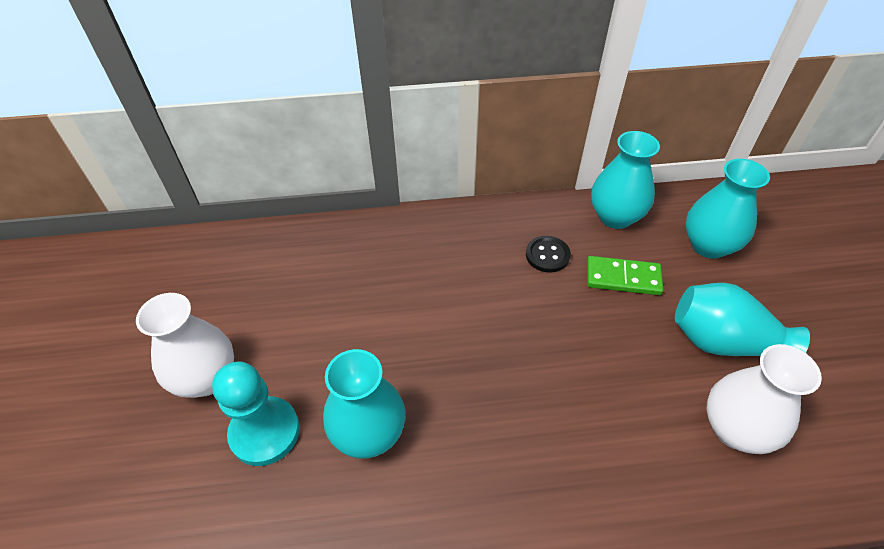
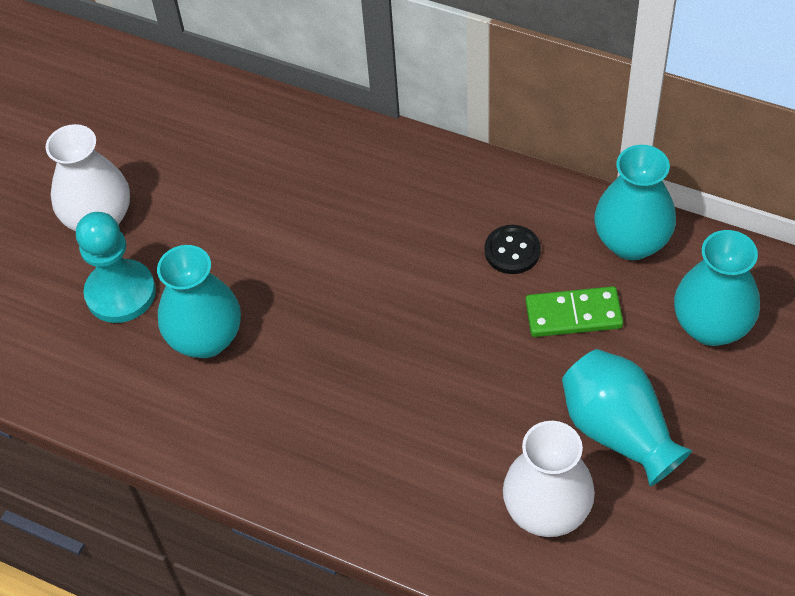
camera: 35 degrees right, 5 degrees up
green domino [587,256,663,295] -> green domino turned 45 degrees counterclockwise [525,286,623,337]

